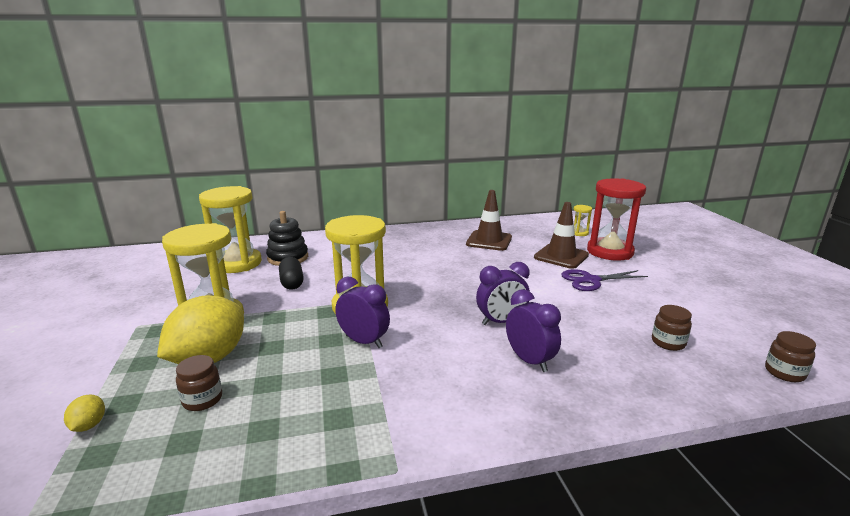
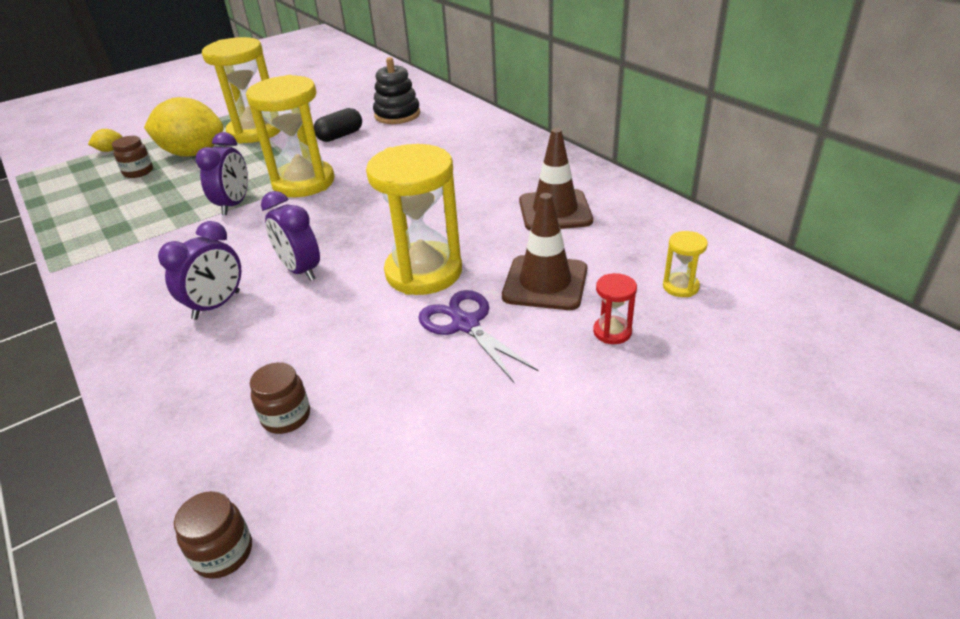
camera: 70 degrees right, 15 degrees up
yellow hourglass [199,186,262,273] -> yellow hourglass moved to [366,144,462,295]
red hourglass [587,178,646,261] -> red hourglass [593,273,637,344], size x0.43

